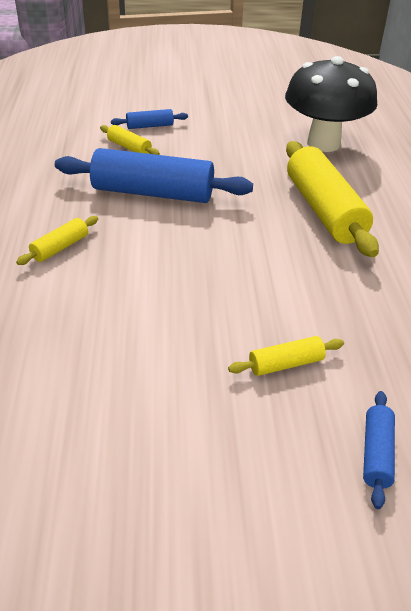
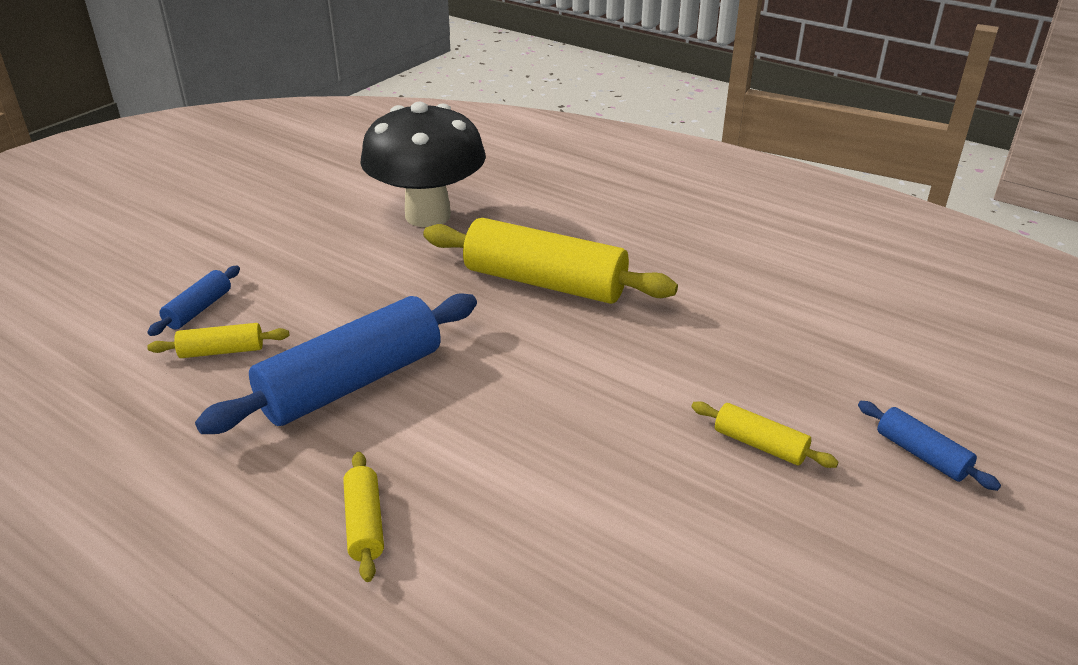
camera: 50 degrees left, 5 degrees down
yellow rolling pin [228,336,344,376] -> yellow rolling pin turned 75 degrees counterclockwise [691,401,838,468]

